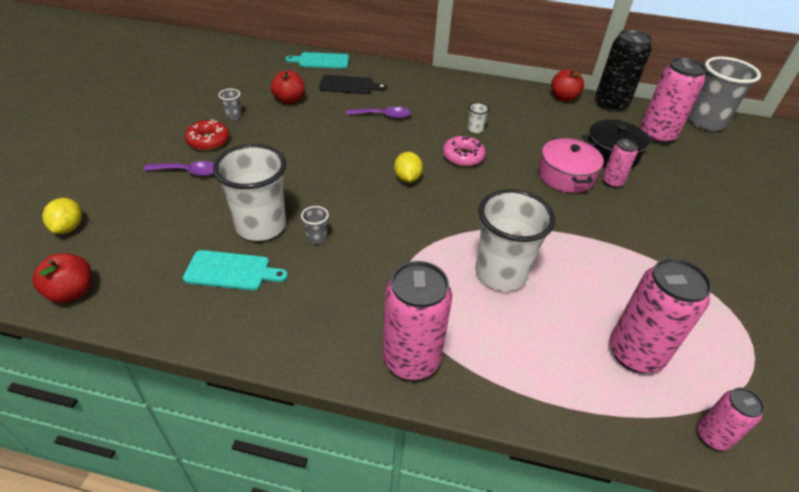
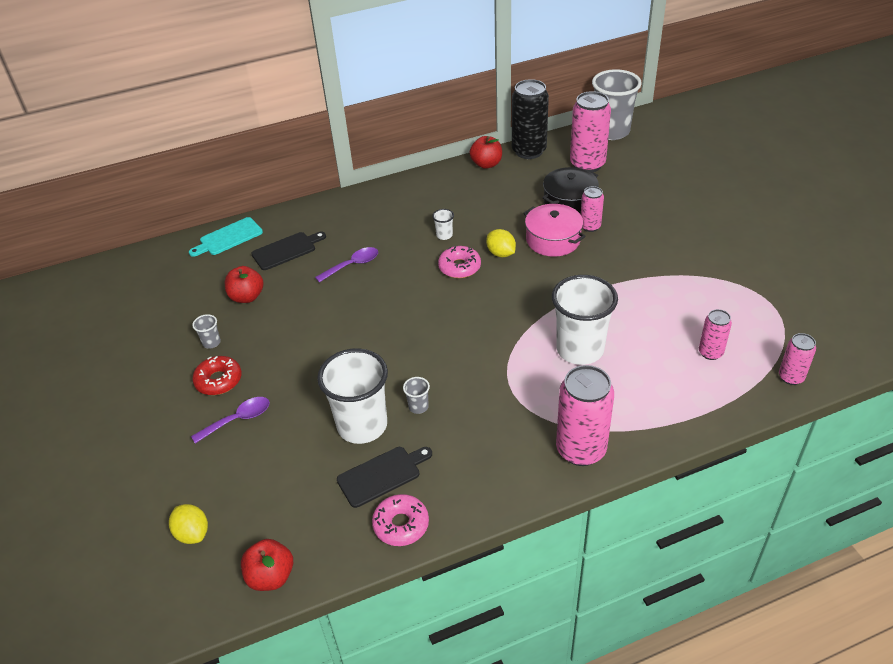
camera: 30 degrees left, 0 degrees up
turquoise cutting board [183,250,288,291] -> black cutting board [337,447,432,508]
yellow lemon [394,152,423,183] -> yellow lemon moved to [486,229,516,257]
pink can [610,258,712,373] -> pink can [699,309,732,360], size x0.54
none -> pink donut [372,494,429,546]

